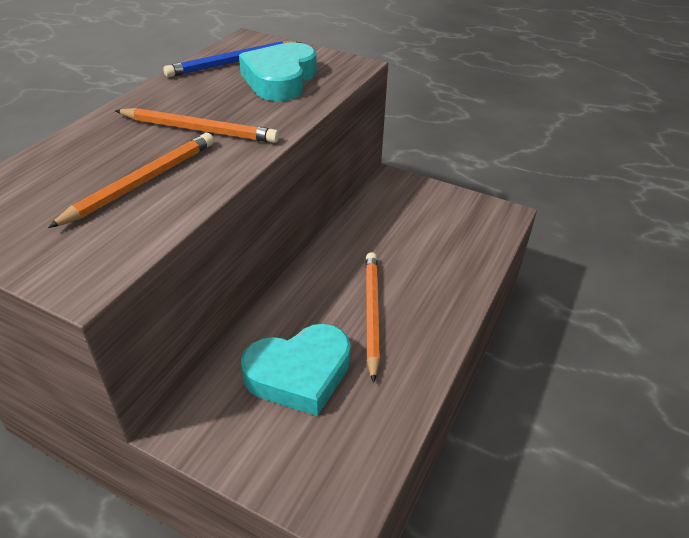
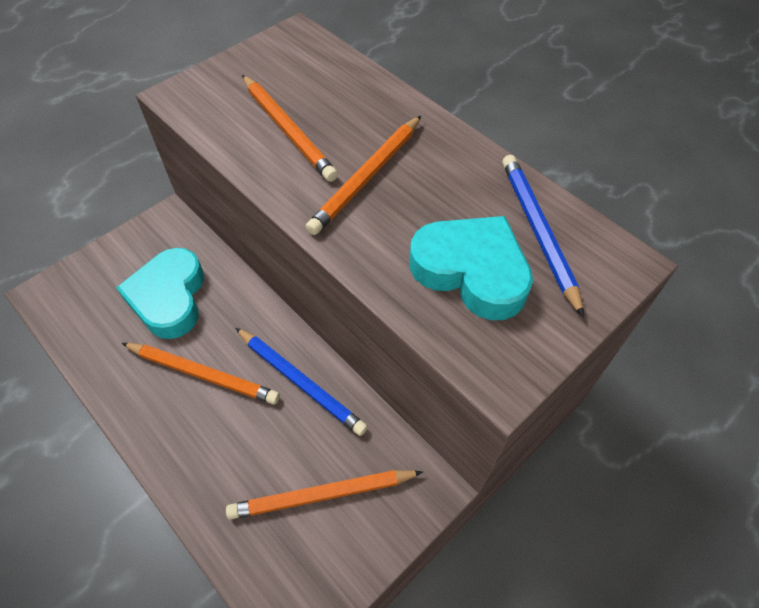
camera: 110 degrees right, 15 degrees up
none -> orange pencil [226,470,423,520]
none -> blue pencil [236,328,368,436]

